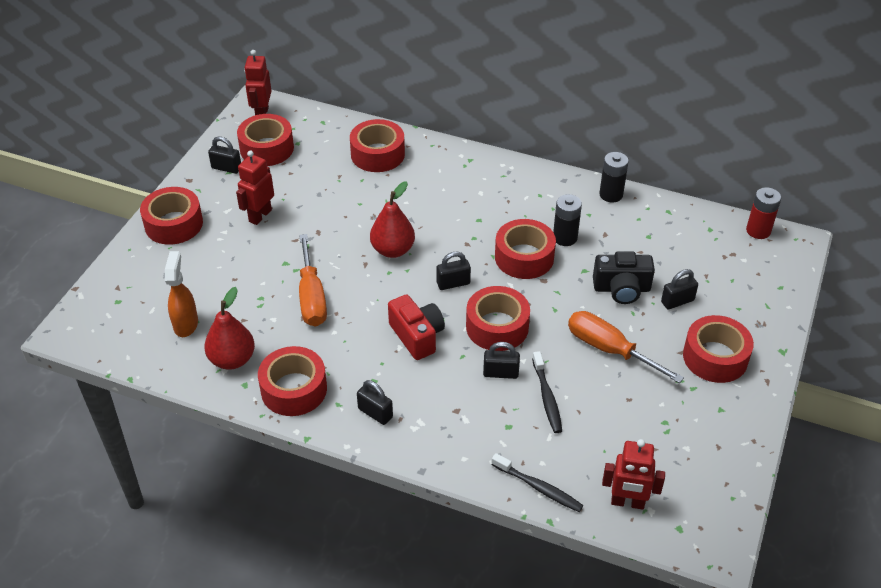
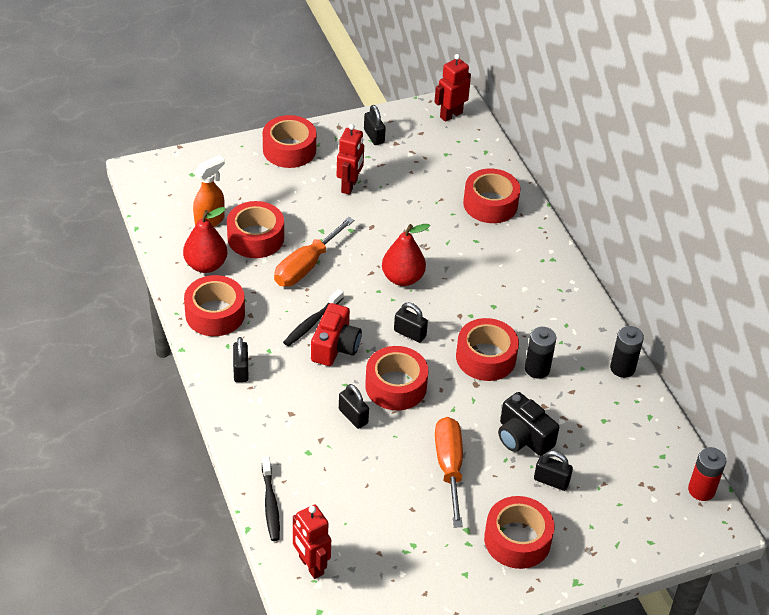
camera: 45 degrees right, 0 degrees up
red robot [236,150,274,225] -> red robot turned 120 degrees clockwise [337,124,364,195]
red tape [237,114,294,166] -> red tape moved to [227,201,284,258]
black toothbrush [532,351,562,433] -> black toothbrush moved to [283,289,344,346]

